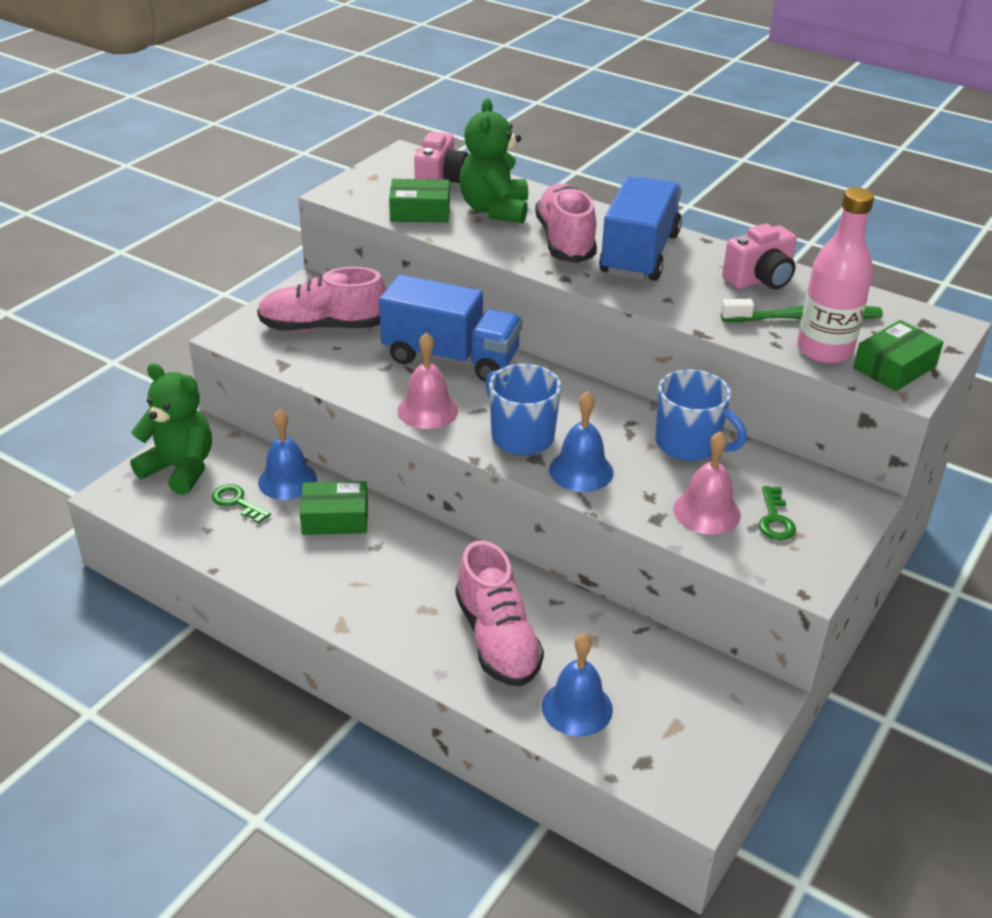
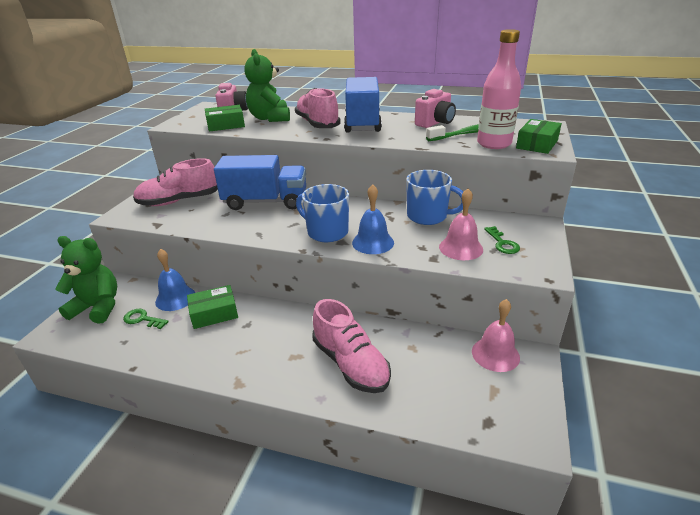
camera: 15 degrees left, 5 degrees down
pink bell [397,332,458,429] -> pink bell moved to [472,299,520,372]
blue bell [542,633,613,736] -> none

